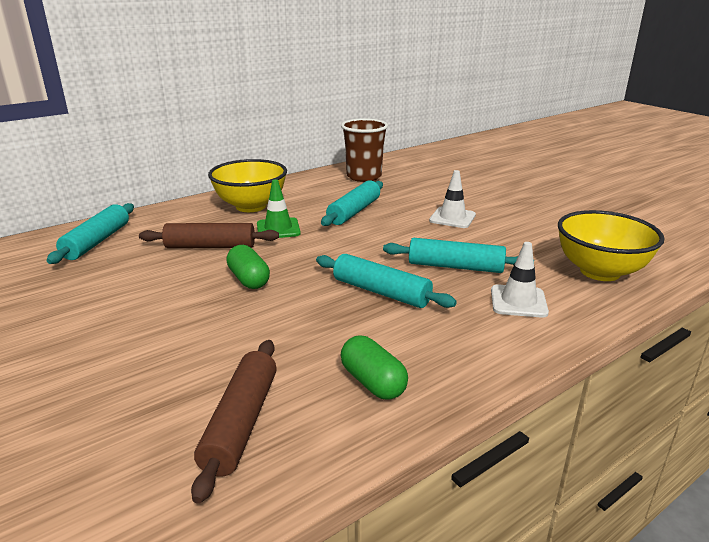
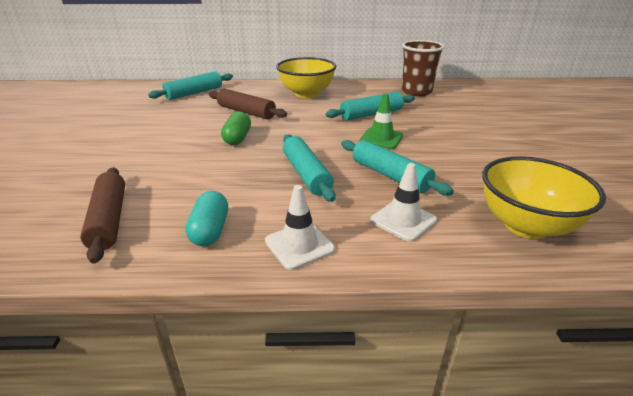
camera: 35 degrees right, 5 degrees up
brown rolling pin [191,340,277,504] -> brown rolling pin turned 60 degrees counterclockwise [80,168,125,264]
green traffic cone [257,179,301,238] -> green traffic cone moved to [359,93,403,149]
green capsule [341,336,408,400] -> turquoise capsule [185,191,228,246]
white traffic cone [429,170,476,228] -> white traffic cone moved to [265,185,335,270]

